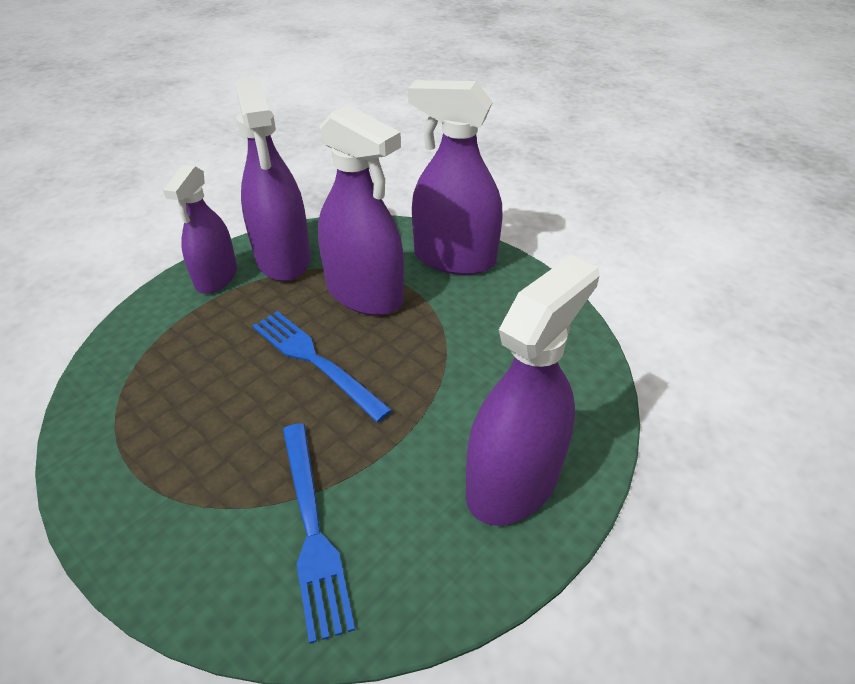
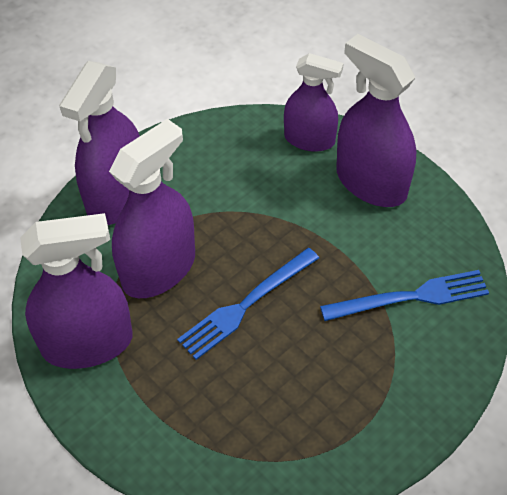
camera: 85 degrees left, 10 degrees up
purple spray bottle [163,165,237,294] -> purple spray bottle moved to [284,53,344,152]

